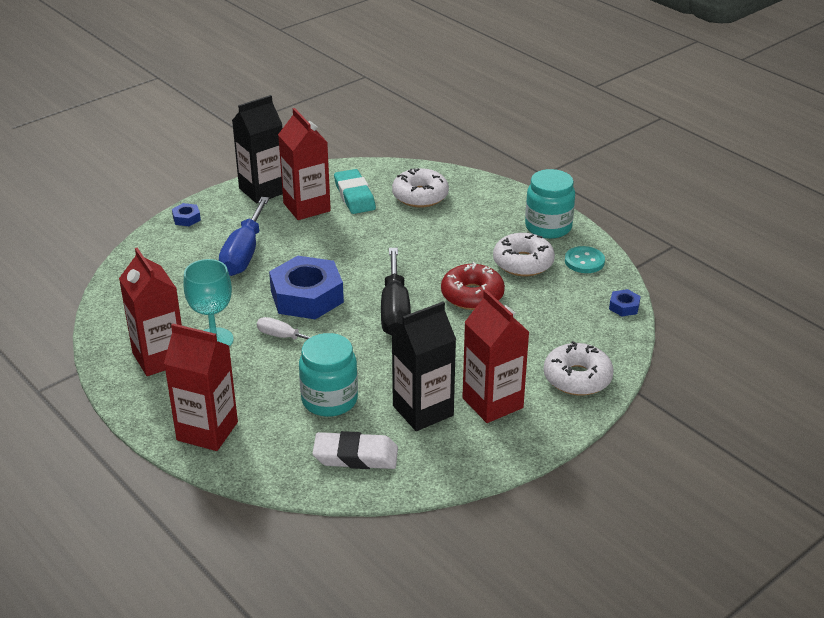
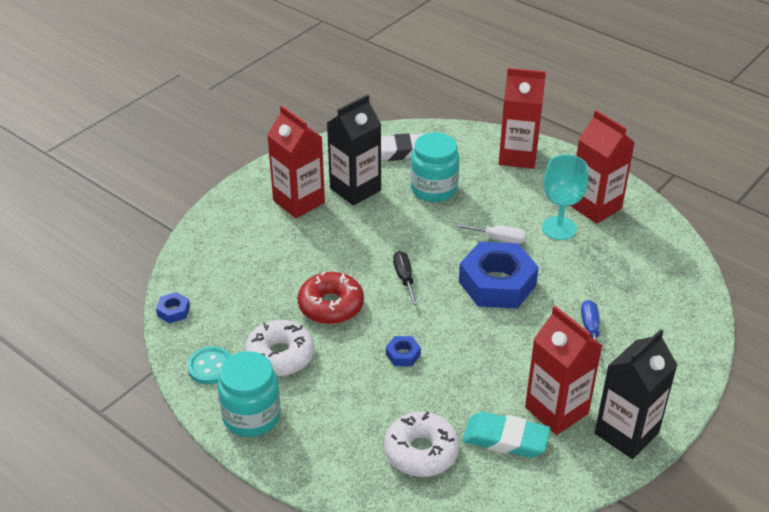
camera: 170 degrees right, 5 degrees up
blue nut [172,203,201,226] -> blue nut moved to [386,336,421,367]
blue screwdriver [219,197,269,276] -> blue screwdriver [581,300,601,360], size x0.53
turquoise eraser [334,169,376,214] -> turquoise eraser turned 45 degrees counterclockwise [463,412,550,458]
black screwdriver [381,248,411,335] -> black screwdriver [393,251,418,305], size x0.53
white donut [544,341,614,396] -> none

